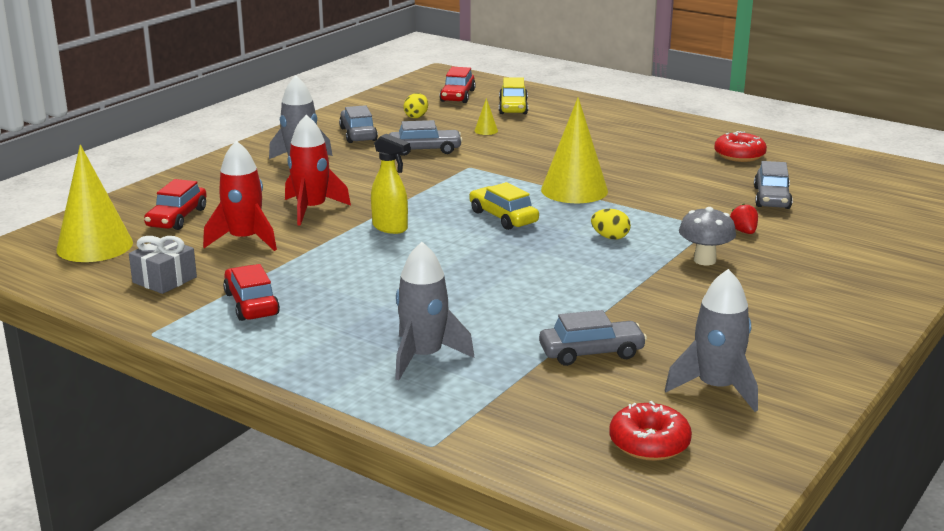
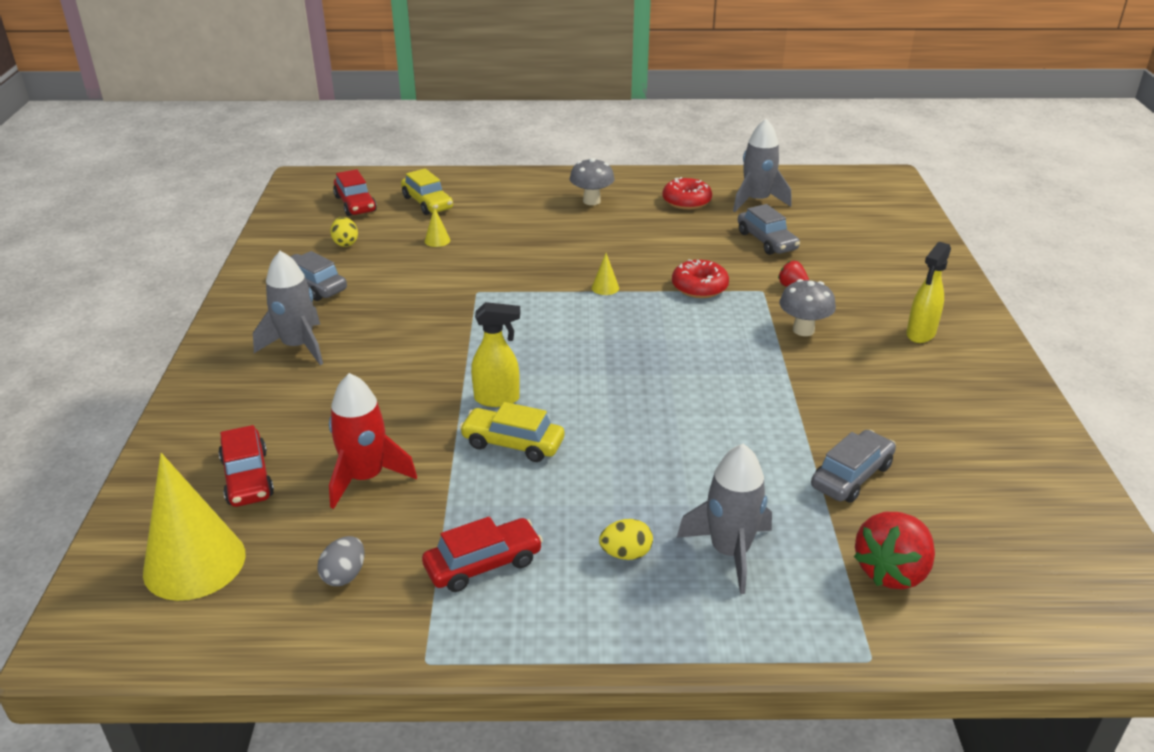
camera: 35 degrees left, 10 degrees up
grey gift [129,236,197,294] -> grey egg [317,536,364,586]
red car [223,264,280,321] -> red car turned 120 degrees clockwise [422,517,543,592]
red rocket [285,115,351,226] -> none
grey car [389,120,463,156] -> none
yellow car [469,182,539,230] -> yellow car moved to [459,402,564,462]
yellow cone [541,97,608,203] -> yellow cone [592,253,619,295], size x0.40
yellow egg [591,209,631,239] -> yellow egg moved to [599,519,653,560]
red donut [609,401,692,461] -> red donut moved to [672,259,729,298]
grey rocket [665,269,758,412] -> grey rocket moved to [733,119,792,212]
none -> grey mushroom [570,158,615,205]
none -> red strawberry [854,512,935,589]
none -> yellow spray bottle [906,242,951,343]

